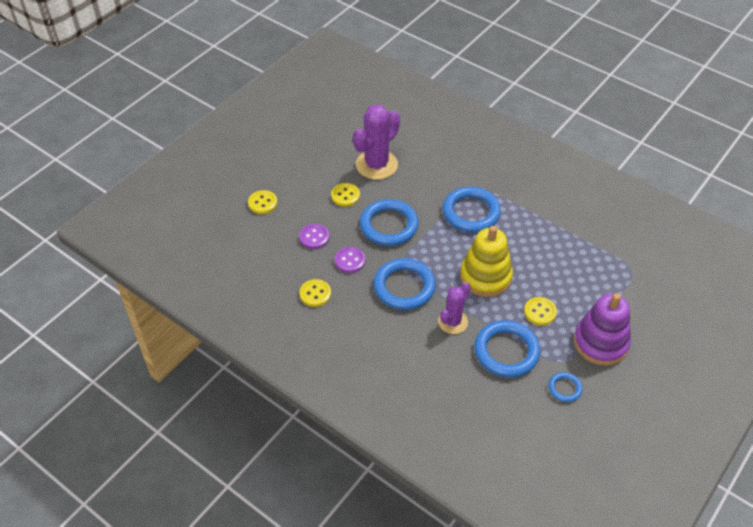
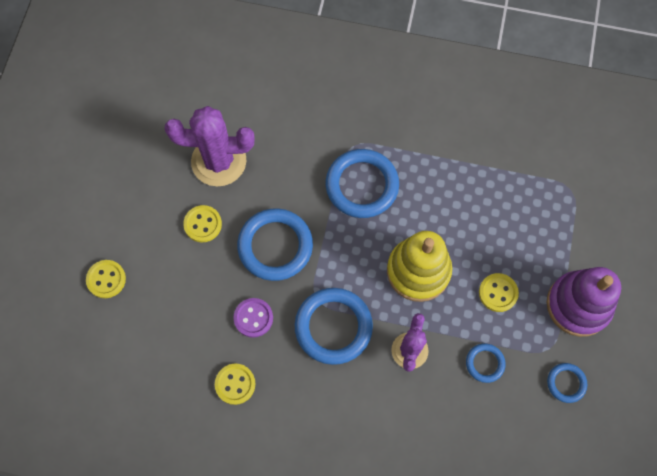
camera: 25 degrees left, 20 degrees up
purple button [299,224,329,249] -> none
purple cactus [353,104,400,180] -> purple cactus turned 75 degrees clockwise [165,106,255,186]
blue ring [474,320,540,377] -> blue ring [466,343,506,383], size x0.50

